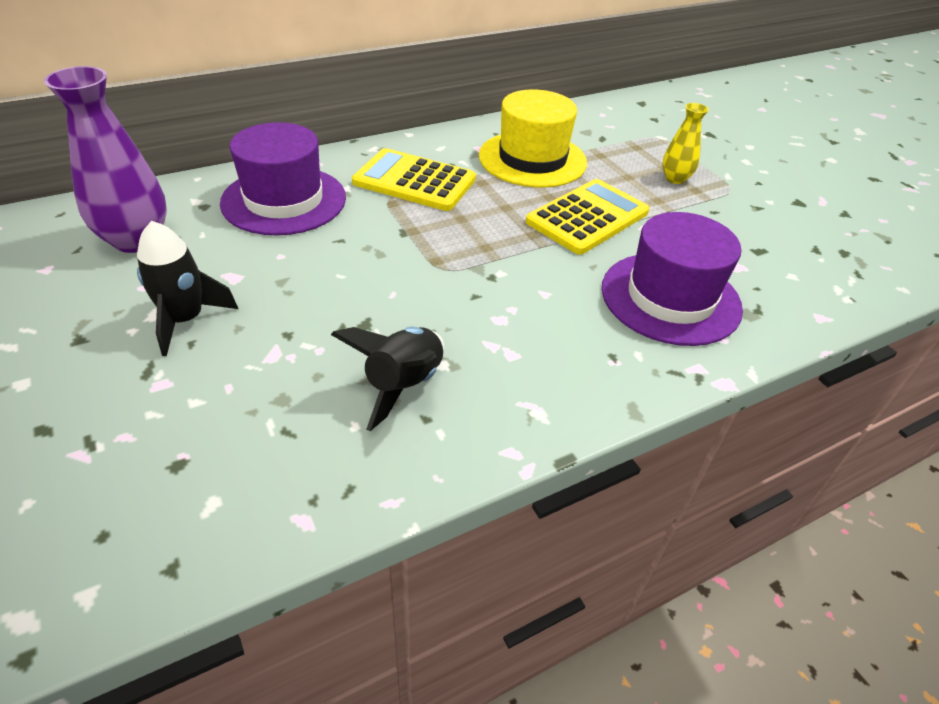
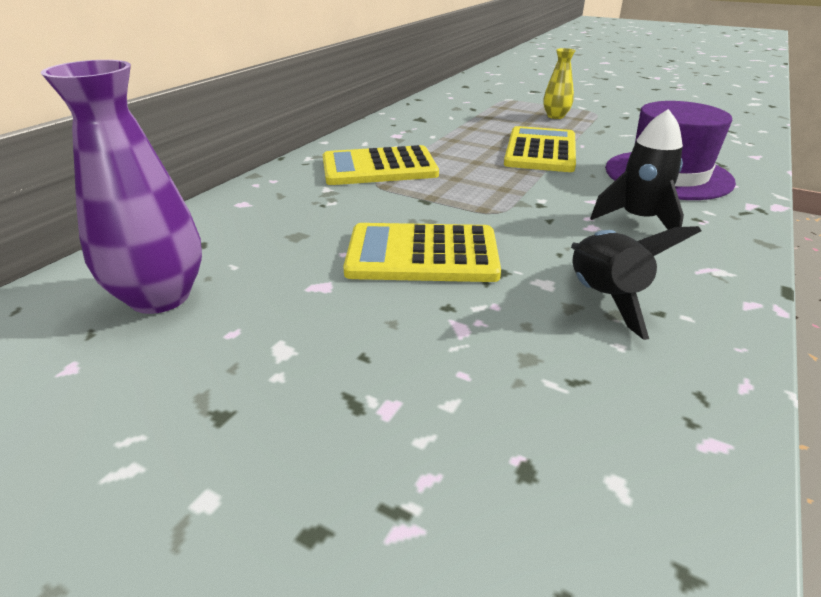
camera: 30 degrees left, 10 degrees down
black rocket [137,221,238,356] -> black rocket moved to [590,109,684,230]
purple hat [220,122,346,236] -> none
yellow hat [479,89,587,188] -> none
none -> yellow calculator [343,223,501,282]

